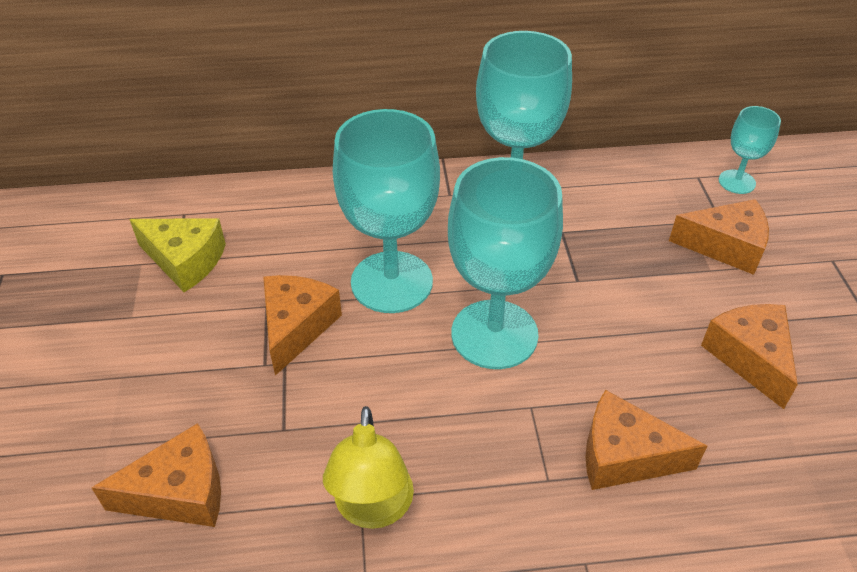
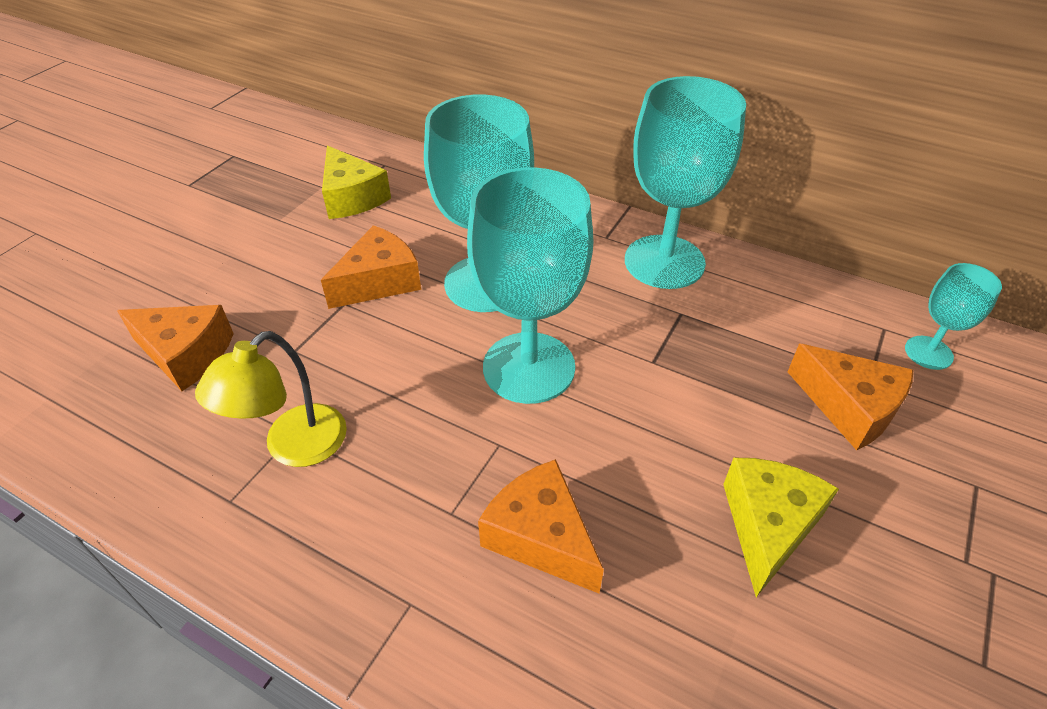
camera: 35 degrees right, 0 degrees up
orange cheese [701,304,798,409] -> yellow cheese [723,458,839,597]

